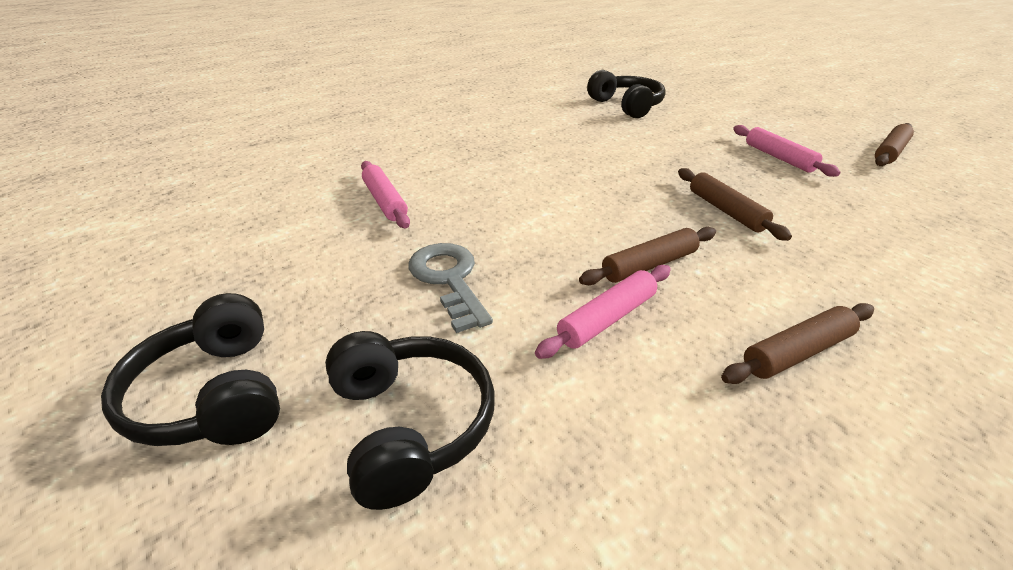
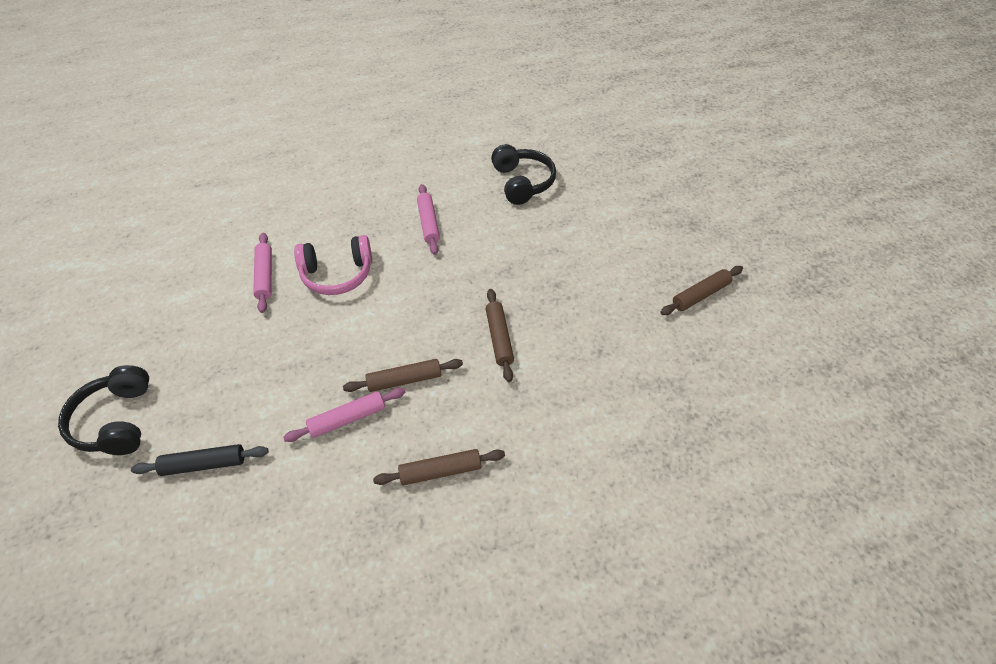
camera: 15 degrees right, 15 degrees up
black headphones [325,331,495,510] -> black rolling pin [131,444,269,476]
grey key [408,243,493,333] -> none
pink rolling pin [733,125,840,177] -> pink rolling pin moved to [417,184,440,255]
none -> pink headphones [294,235,372,295]

